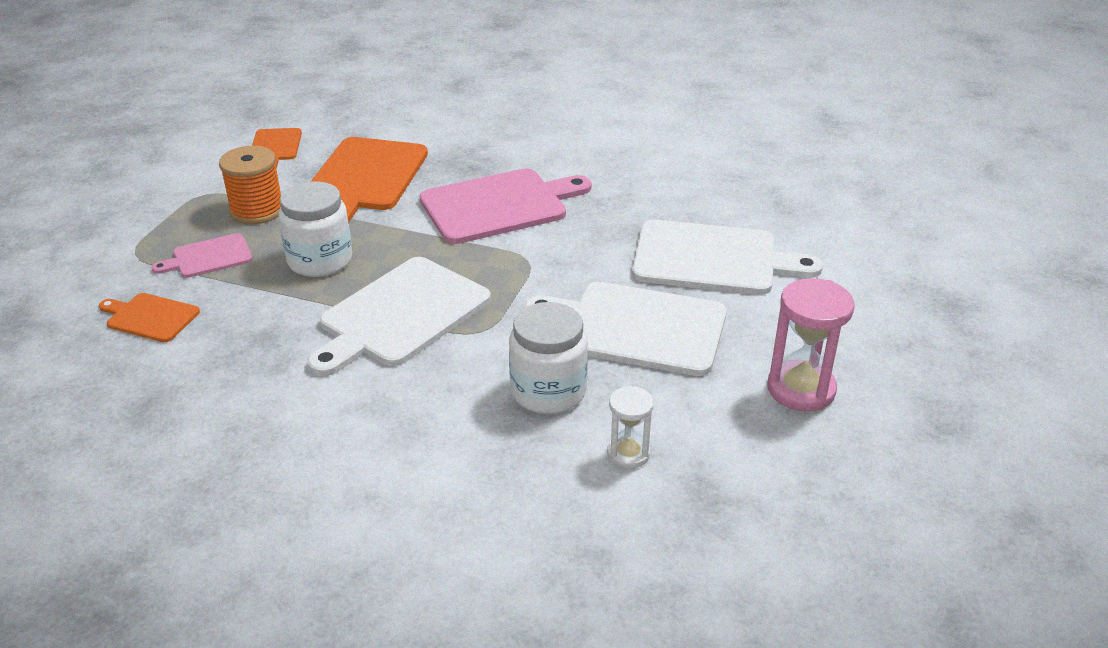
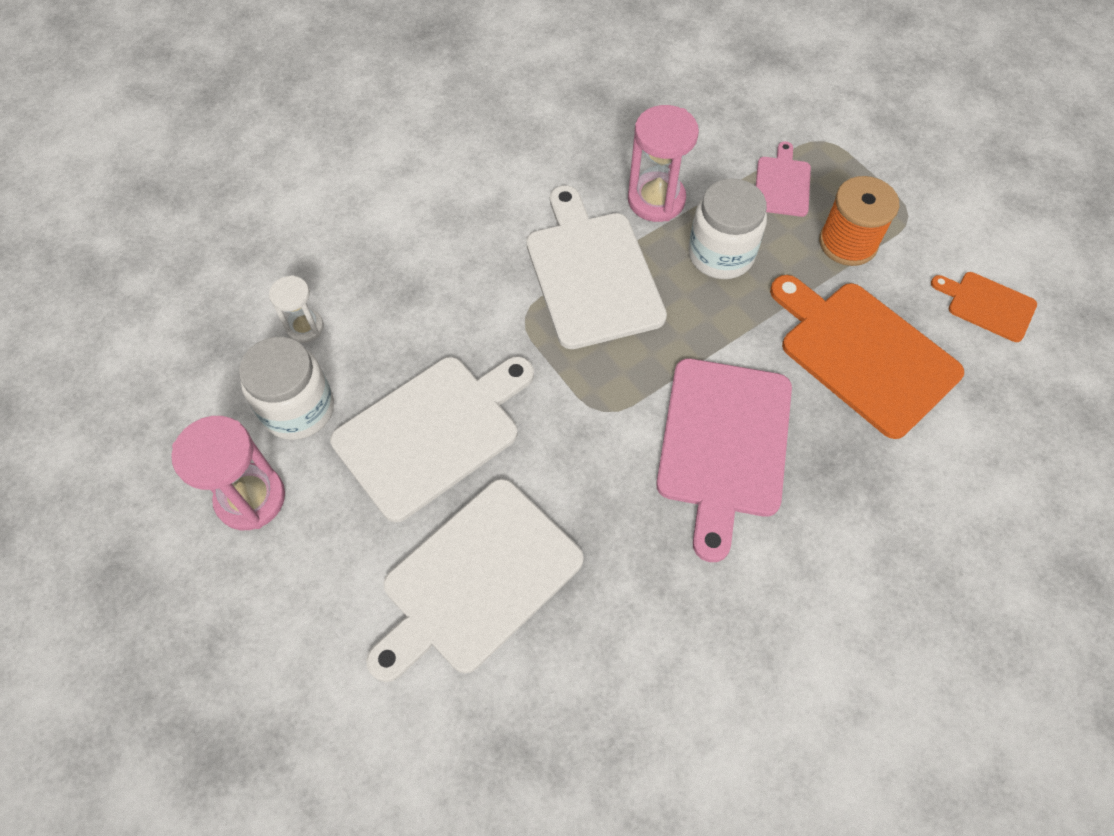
camera: 125 degrees right, 25 degrees up
orange cutting board [99,293,200,342] -> none
white jar [509,302,588,414] -> white jar moved to [239,337,334,440]
none -> pink hourglass [628,105,699,222]

